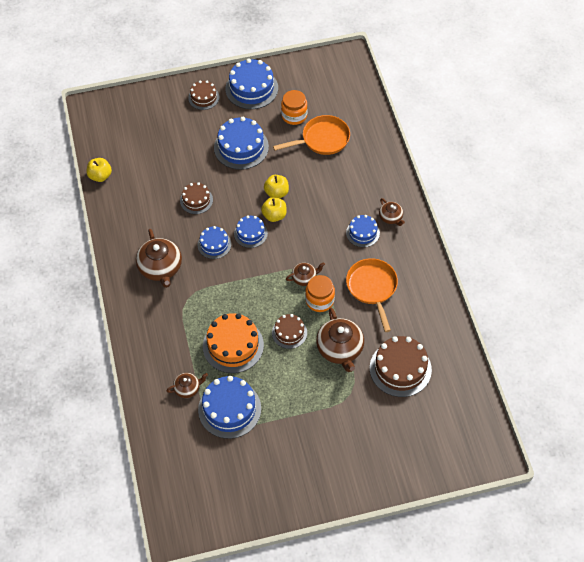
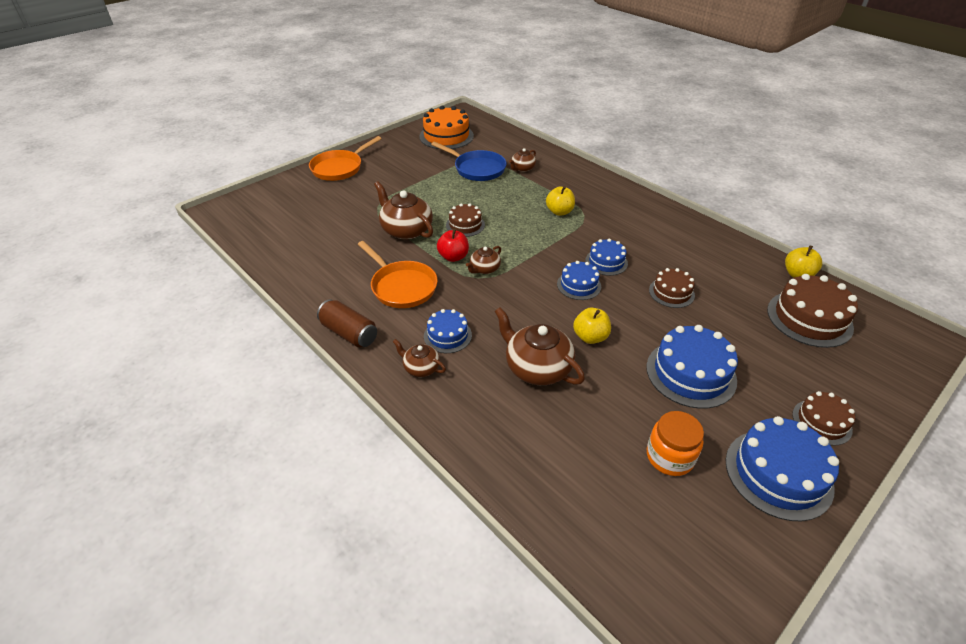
camera: 150 degrees right, 15 degrees down
brown teapot [136,229,182,288] -> brown teapot moved to [494,307,585,385]
blue cake [198,376,261,439] -> blue pan [431,141,507,181]
orange cake [203,313,264,373] -> orange cake moved to [419,106,474,149]
yellow apple [261,197,287,222] -> yellow apple moved to [546,186,575,216]
orange pan [273,115,350,155] -> orange pan moved to [309,136,382,181]
orange jar [305,275,335,312] -> red apple [437,229,469,262]
brown cake [370,336,432,397] -> brown cake moved to [767,274,858,348]
none -> brown can [317,299,377,348]

